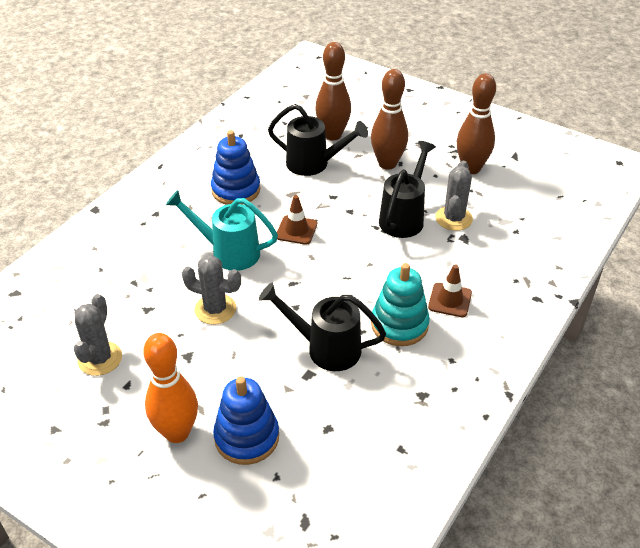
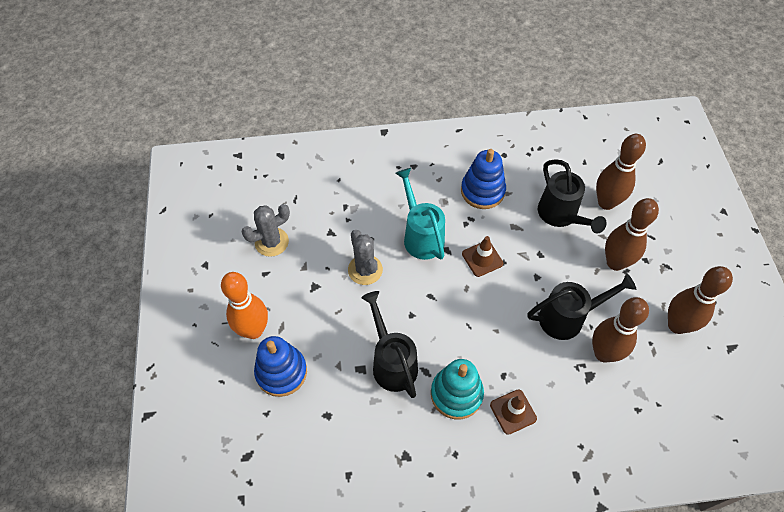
camera: 50 degrees right, 15 degrees up
grey cactus [435,161,473,231] -> brown bowling pin [592,297,649,363]

